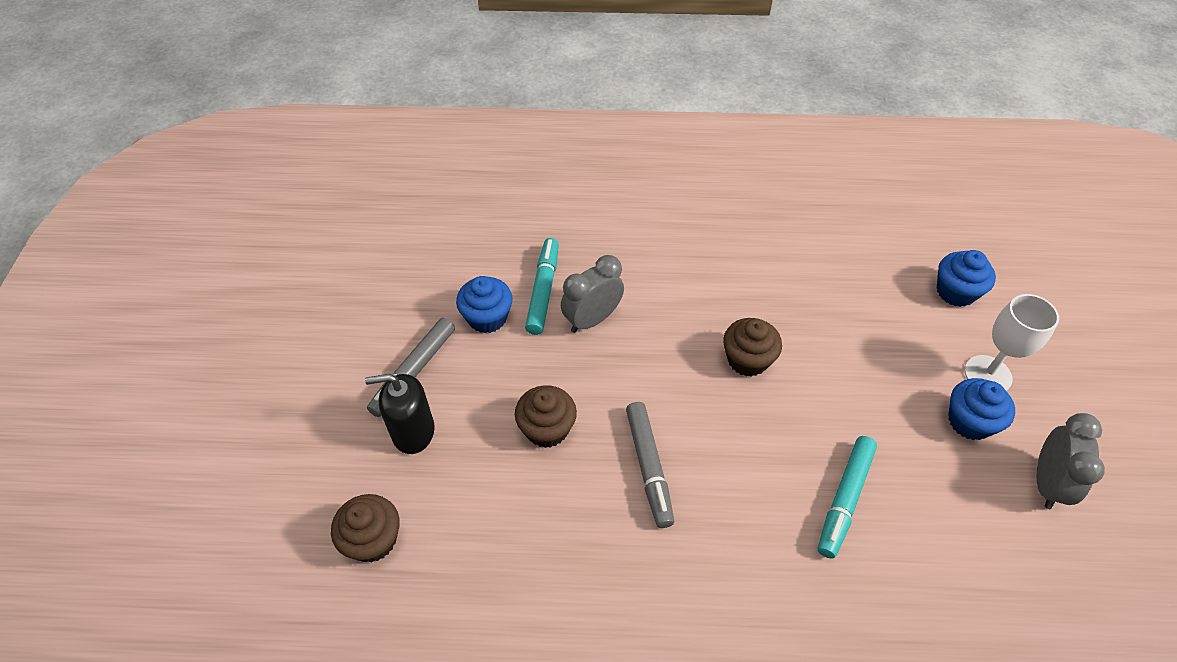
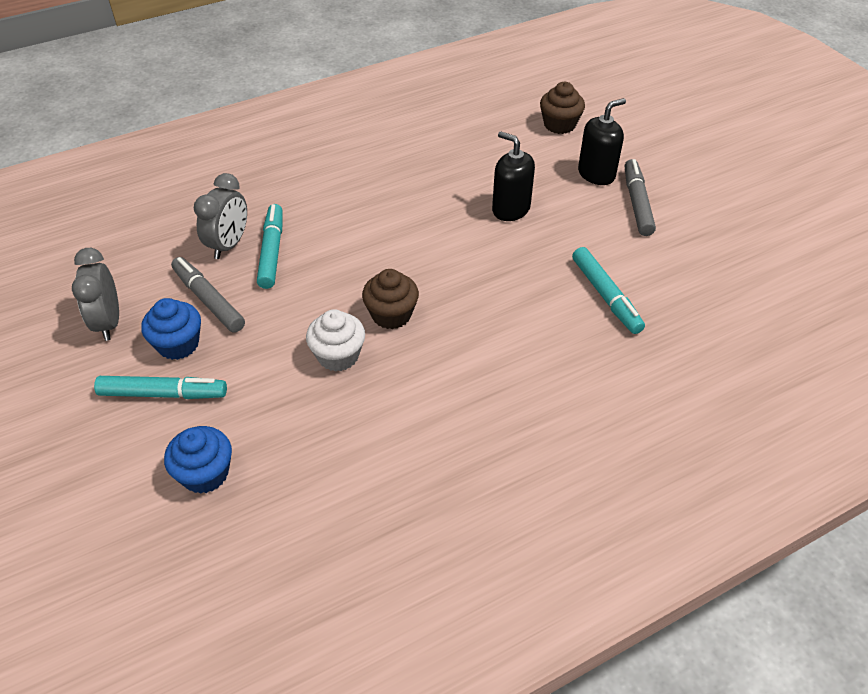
camera: 150 degrees right, 5 degrees down
blue cupcake [456,276,513,333] -> none
brown cupcake [515,385,577,448] -> black soap dispenser [492,131,535,221]
grey clock [561,255,624,333] -> grey clock moved to [194,173,247,259]
grey marker [626,402,674,528] -> grey marker moved to [171,257,245,333]
white goblet [965,294,1059,391] -> turquoise marker [94,376,227,399]
none -> white cupcake [306,309,365,372]

